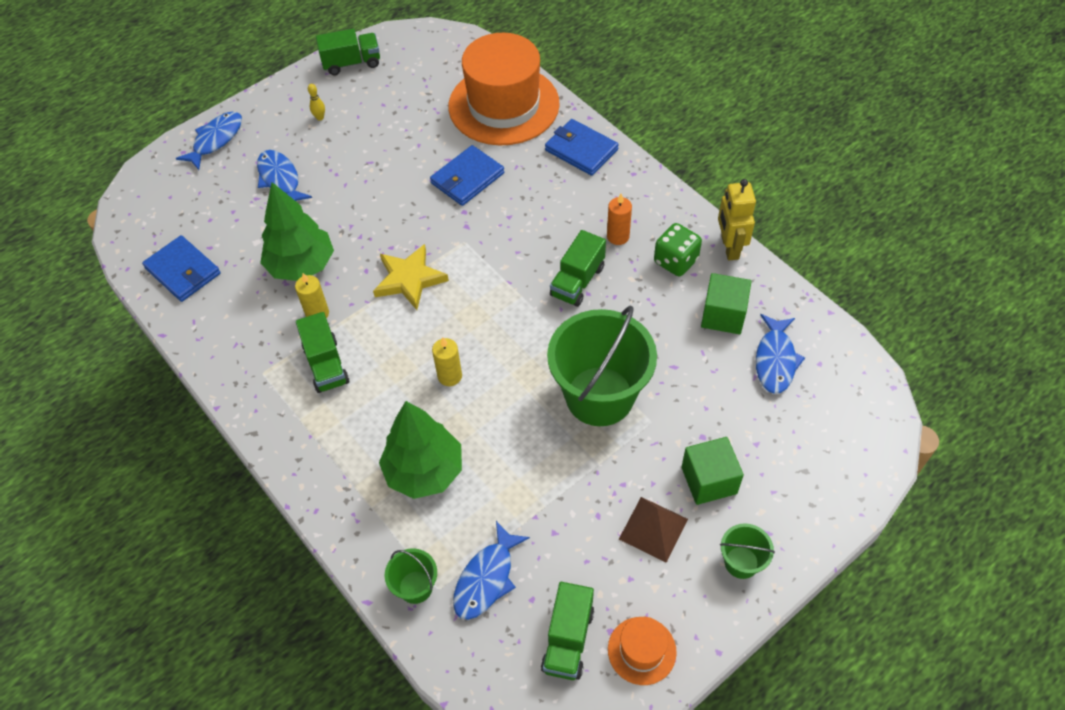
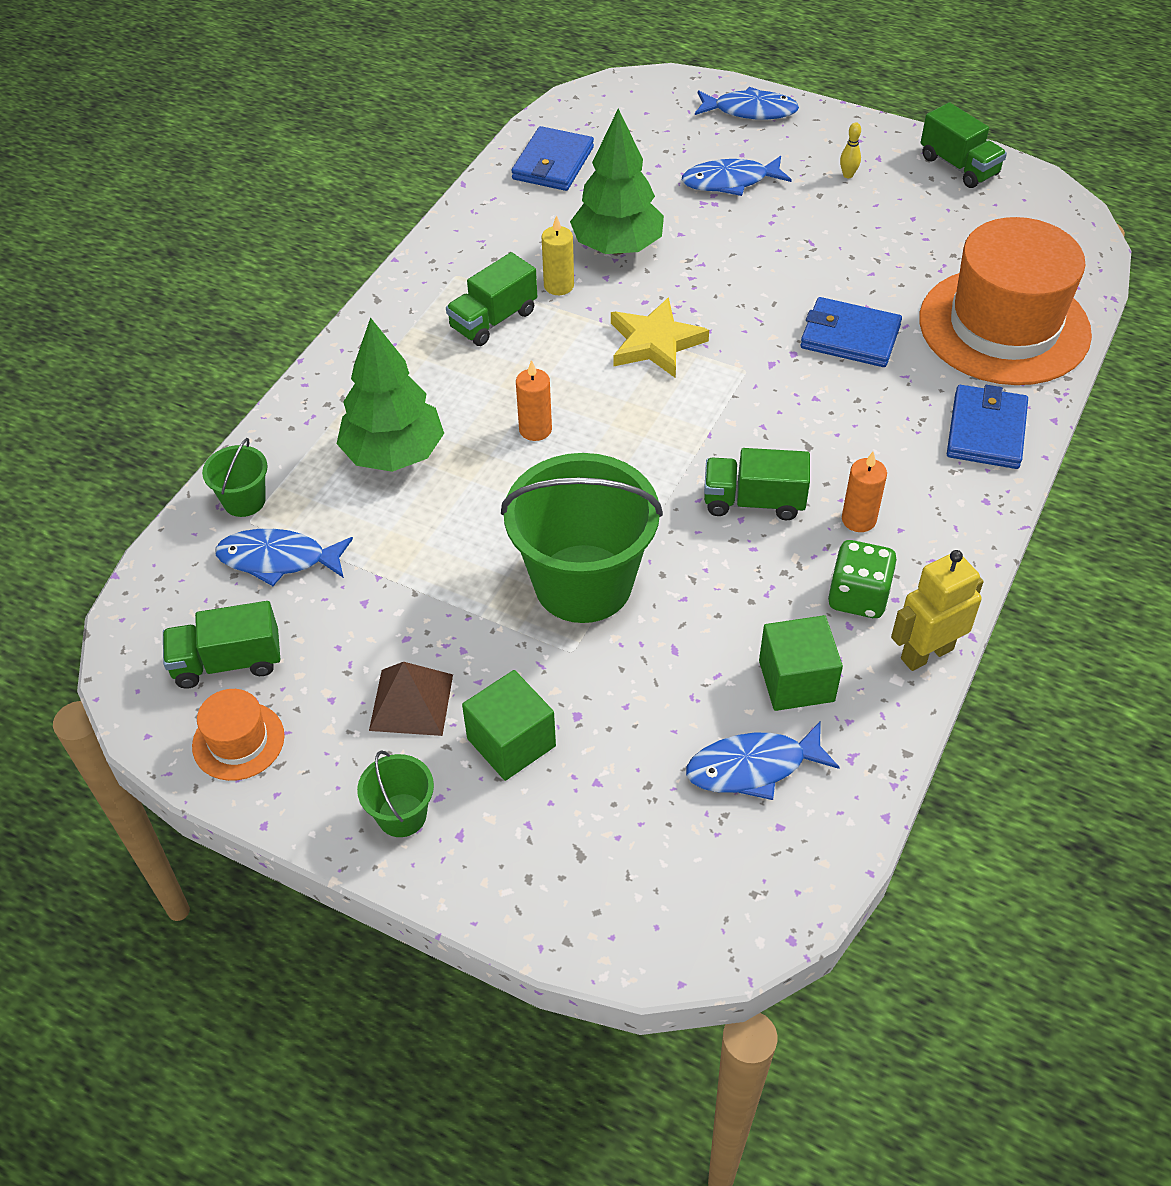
camera: 65 degrees right, 5 degrees down
blue fish [257,150,312,201] -> blue fish turned 135 degrees counterclockwise [682,156,792,196]
yellow candle [432,338,462,386] -> orange candle [516,360,552,441]

